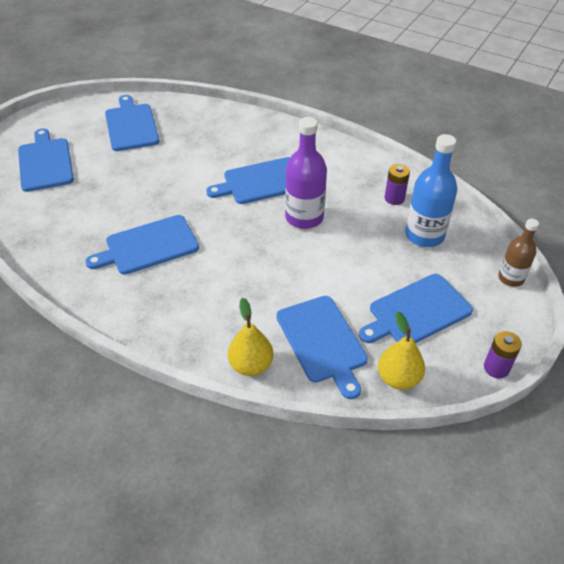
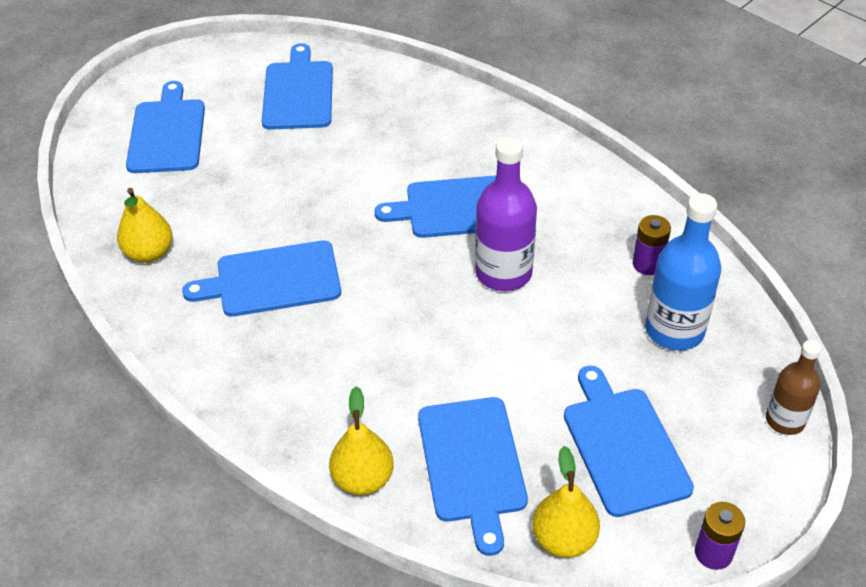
camera: 15 degrees right, 0 degrees up
blue cutting board [359,274,473,343] -> blue cutting board turned 90 degrees clockwise [564,366,694,517]
none -> yellow pear [117,188,172,263]

